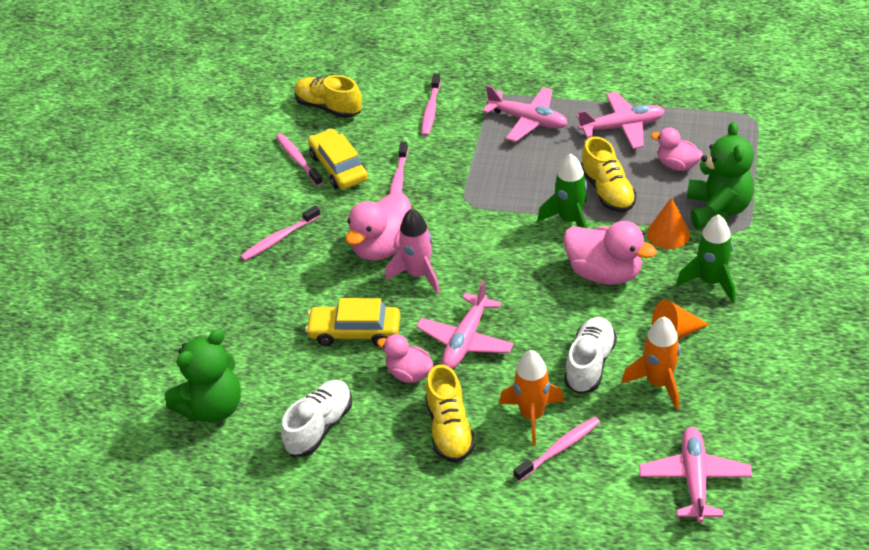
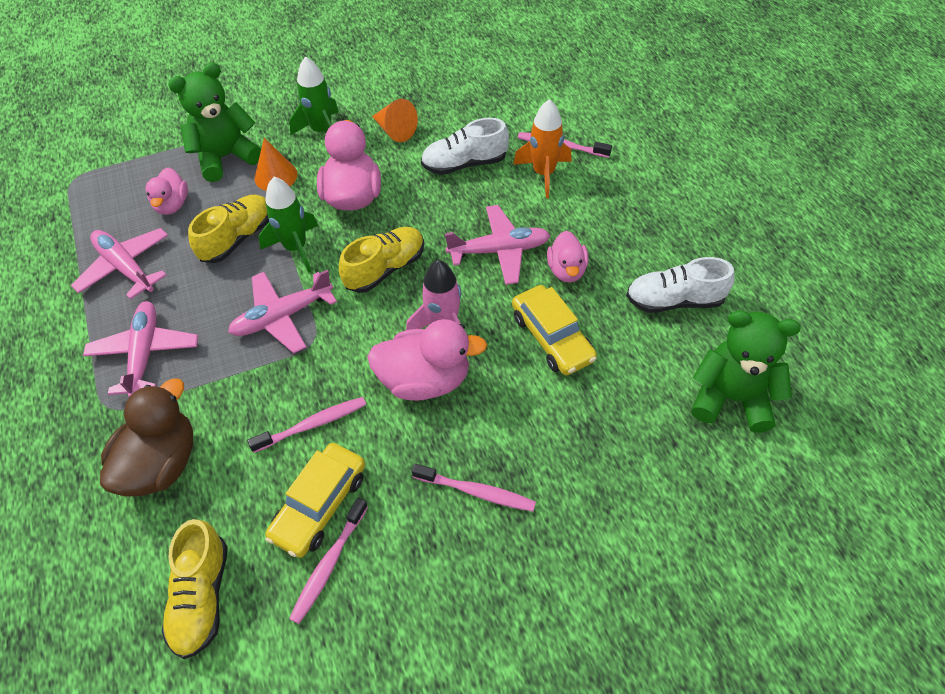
camera: 125 degrees left, 10 degrees up
pink toothbrush [421,73,441,136] -> brown duck [100,378,193,497]
yellow shoe [425,364,475,463] -> yellow shoe moved to [339,227,424,293]
orange rocket [622,317,681,410] -> none
pink plane [639,427,752,523] -> pink plane moved to [228,270,337,353]

